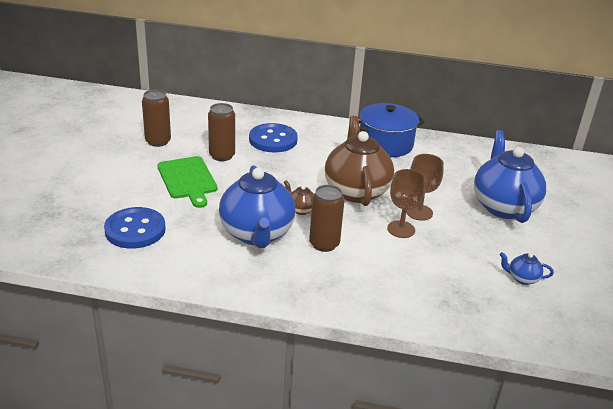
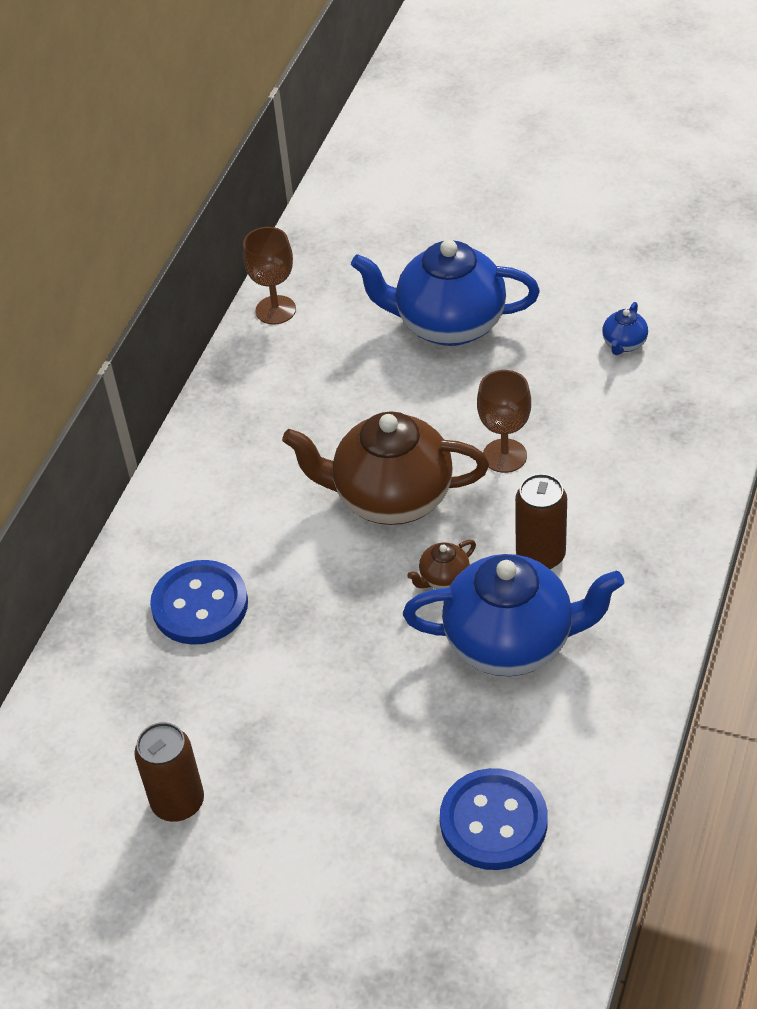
camera: 75 degrees left, 15 degrees up
green cutting board [157,156,217,208] -> none
brown can [208,103,235,161] -> none
blue pot [358,103,425,157] -> none
brown goblet [406,154,444,221] -> brown goblet moved to [243,227,296,325]

